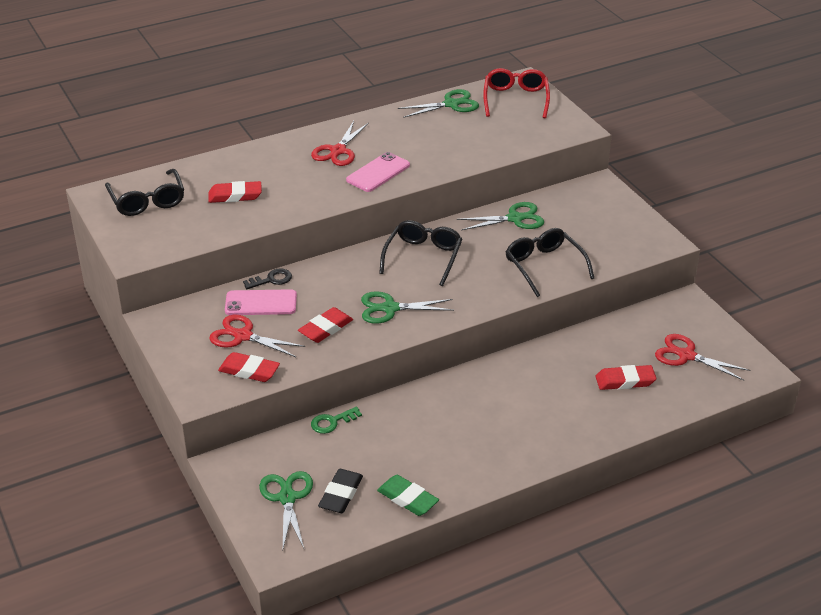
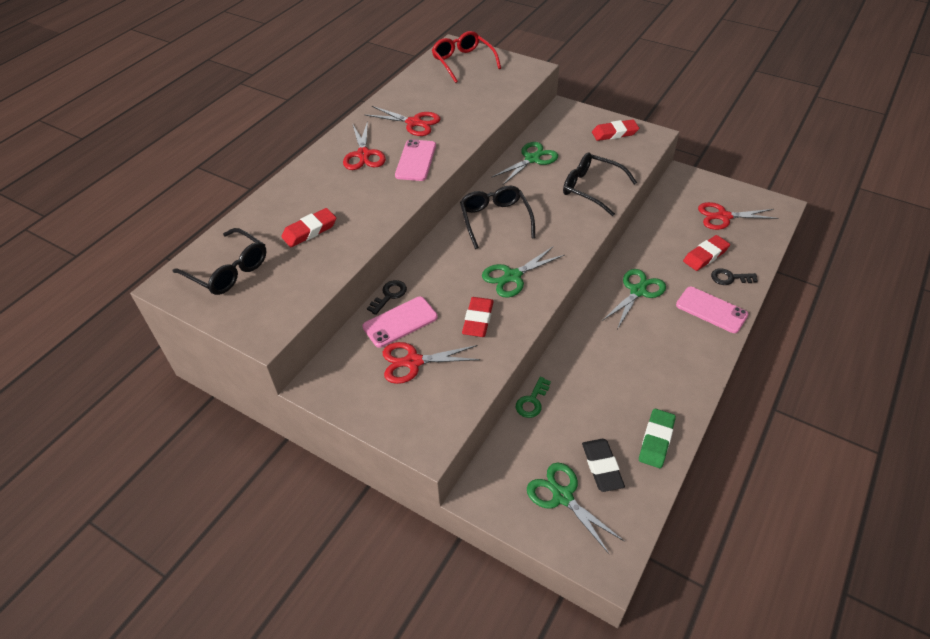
camera: 30 degrees left, 10 degrees up
red eraser [218,352,280,382] -> red eraser moved to [592,119,639,141]
green eraser [377,475,439,516] -> green eraser turned 75 degrees counterclockwise [639,409,676,468]
green scissors [398,89,479,118] -> green scissors moved to [602,269,666,329]
none -> red scissors [365,106,440,136]
none -> pink phone [676,287,748,333]
none -> black key [711,268,758,285]

